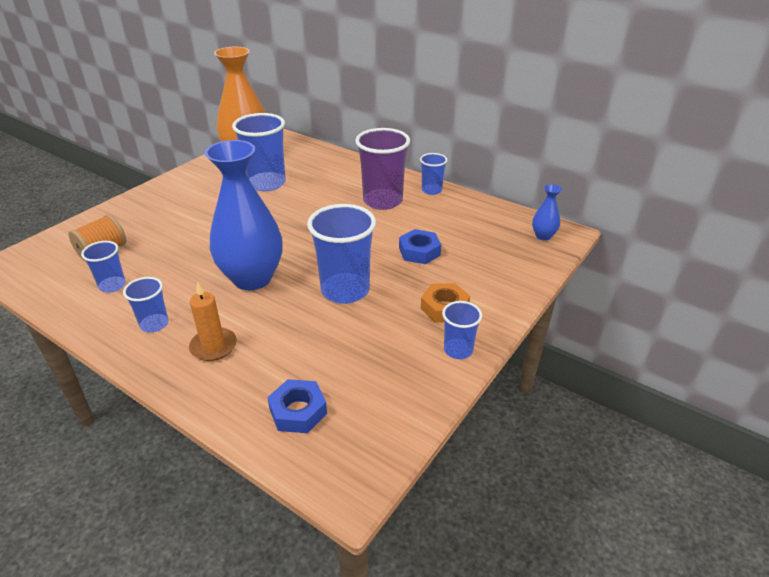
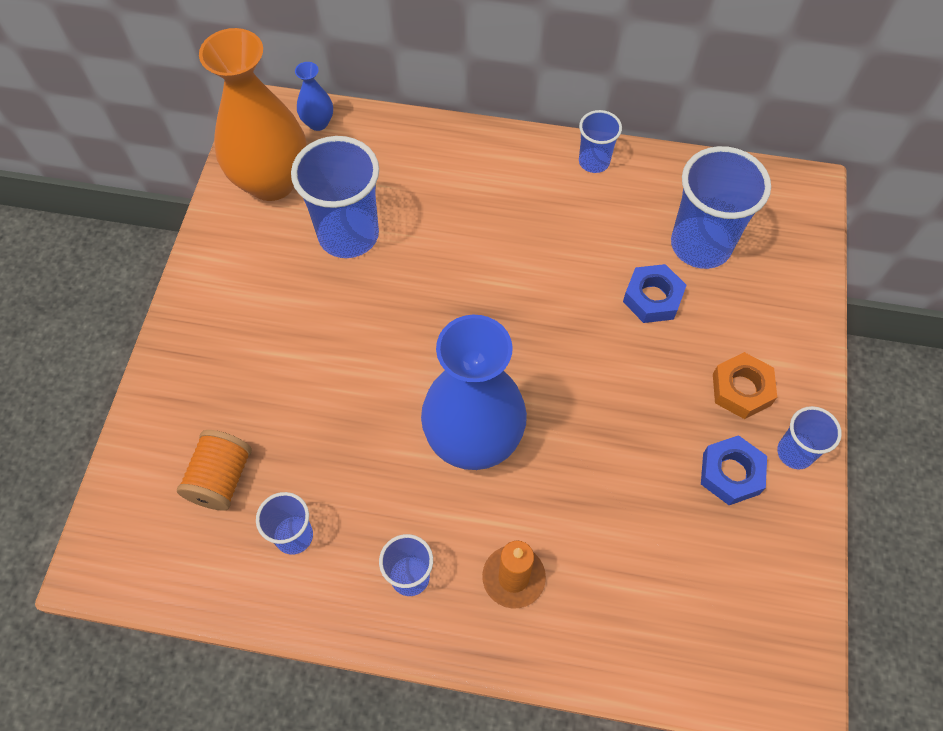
camera: 25 degrees left, 25 degrees up
blue nut [267,379,327,433] -> blue nut moved to [701,435,767,505]
blue cup [307,204,376,304] -> blue cup moved to [671,146,771,269]
purple cup [355,128,410,210] -> none
blue vase [532,184,562,240] -> blue vase moved to [295,62,333,131]

